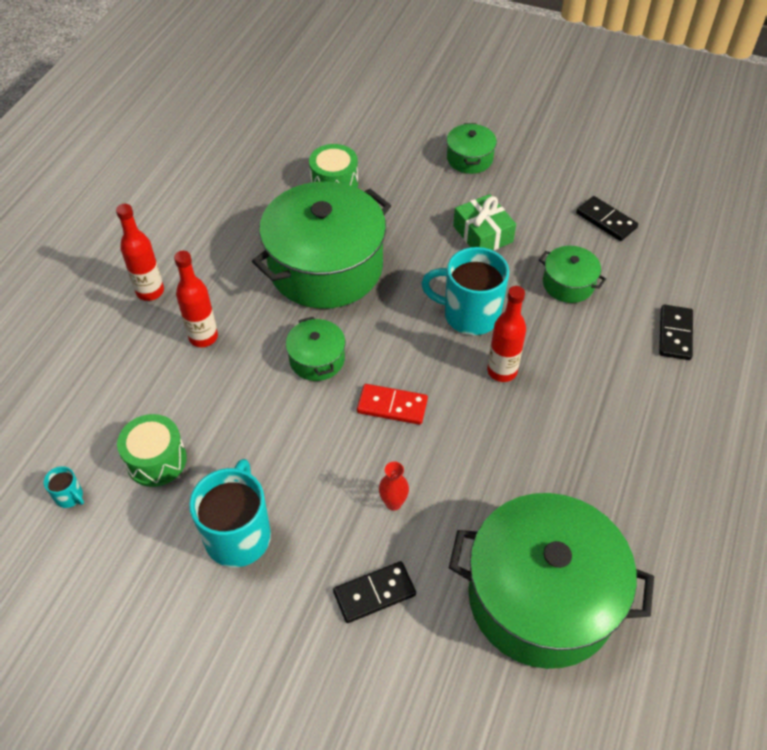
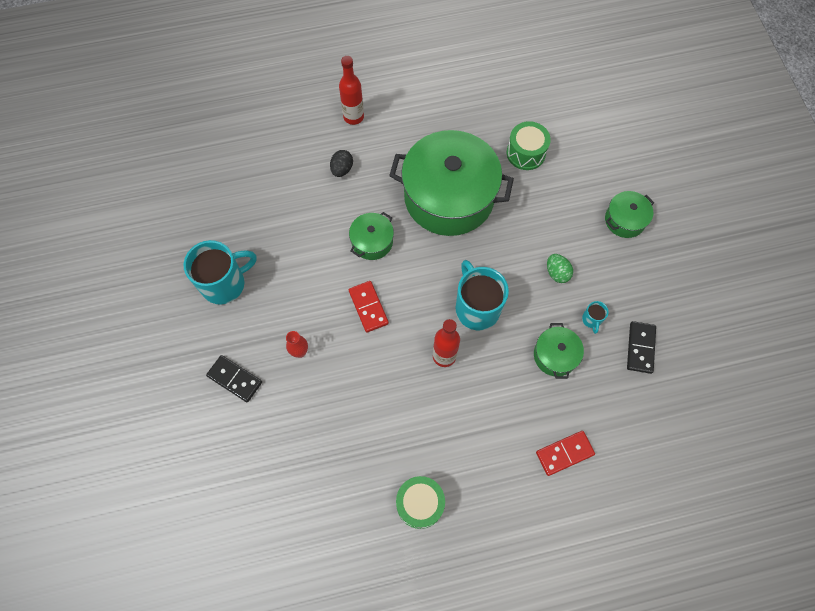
camera: 55 degrees right, 15 degrees up
turquoise mug [44,466,84,508] -> turquoise mug moved to [582,301,609,334]
green drum [117,414,187,487] -> green drum moved to [396,476,445,529]
red bottle [174,251,218,347] -> black egg [330,150,353,177]
green pot [449,493,654,669] -> none
green gift [453,194,516,250] -> green egg [547,254,573,283]
black domino [659,305,693,360] -> red domino [536,431,595,476]

